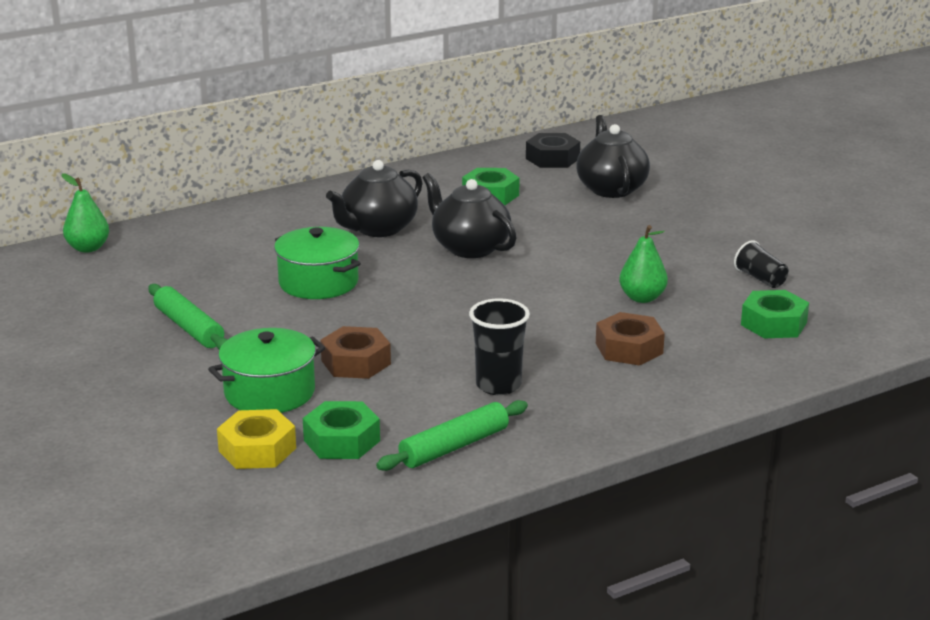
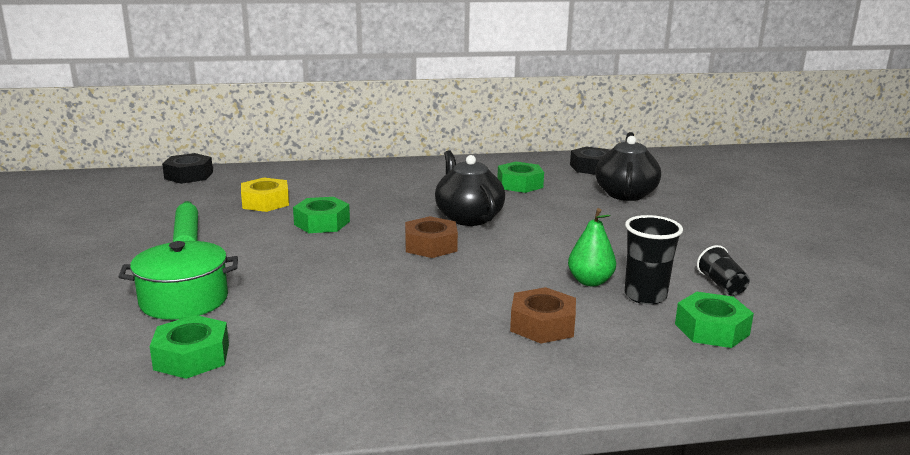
camera: 20 degrees right, 5 degrees down
green pear [62,173,109,253] -> black nut [162,153,213,184]
yellow nut [217,409,296,469] -> yellow nut moved to [241,178,289,212]
green pot [274,227,361,299] -> green nut [293,197,350,233]
brown nut [320,326,391,379] -> brown nut moved to [405,216,458,258]
black teapot [326,160,423,237] -> none
green rolling pin [376,400,528,471] -> none
black cup [469,298,530,395] -> black cup moved to [625,215,683,305]

